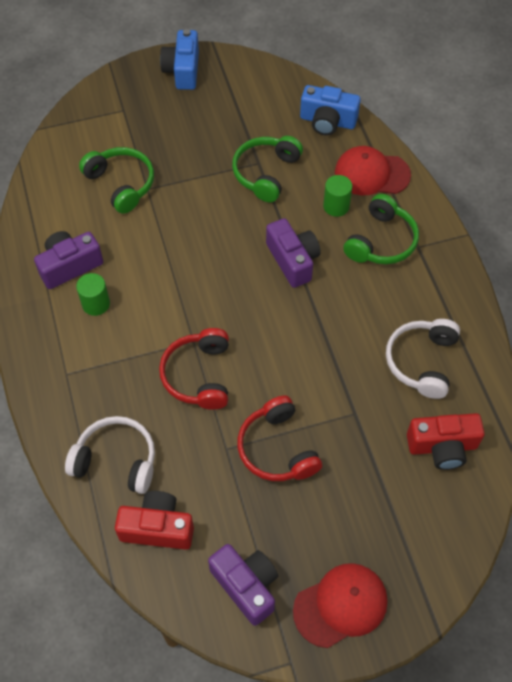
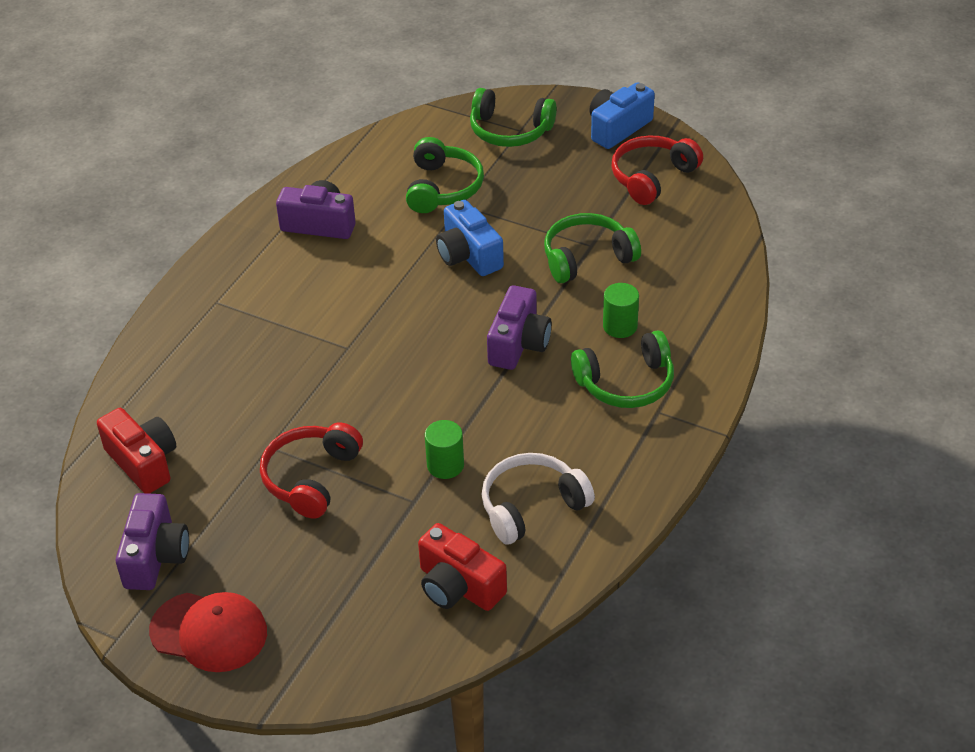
camera: 45 degrees right, 15 degrees down
white headphones [65,416,155,494] -> none
green cylinder [76,273,110,316] -> green cylinder moved to [425,420,464,479]
red headphones [159,328,229,410] -> red headphones moved to [612,136,703,205]
blue camera [300,85,361,135] -> blue camera moved to [436,200,504,276]
red cap [335,146,411,195] -> none
none -> green headphones [470,88,557,147]

